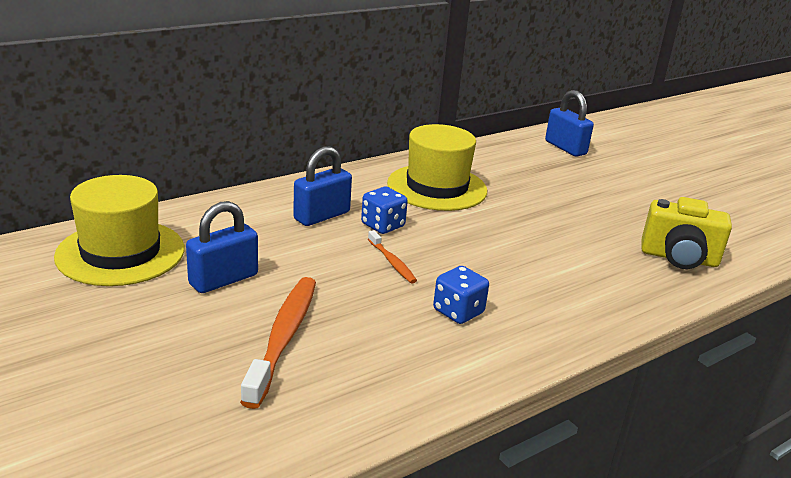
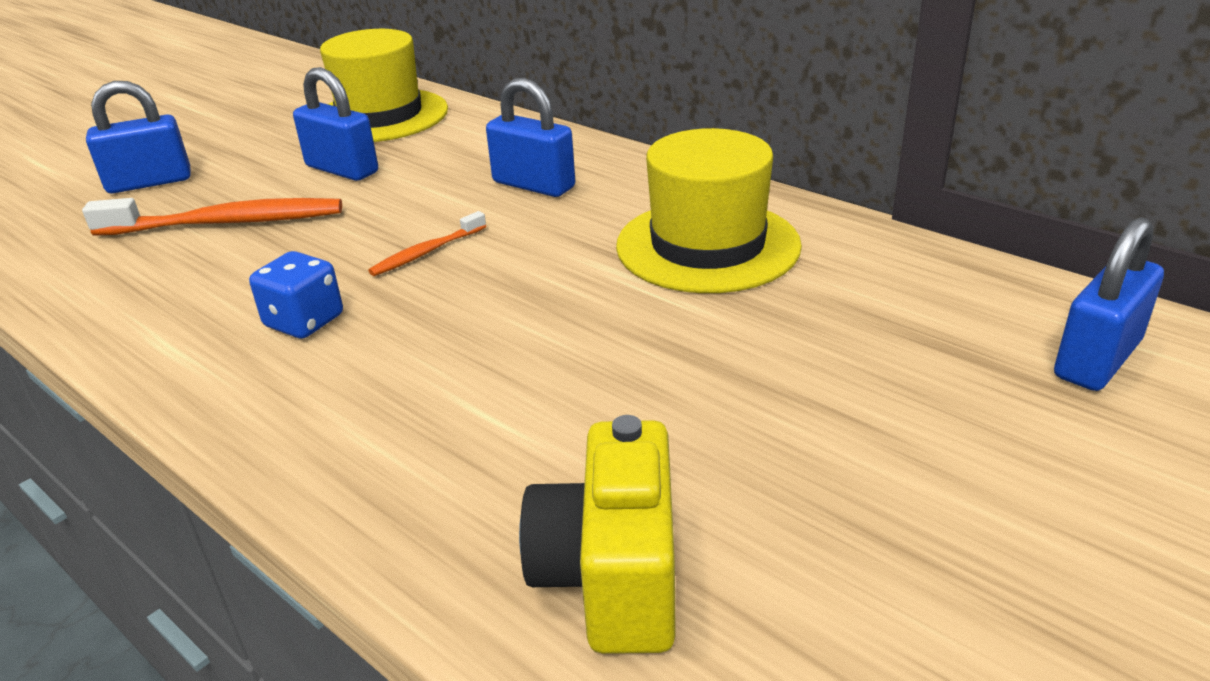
camera: 80 degrees right, 5 degrees up
blue dice [361,187,408,234] -> none
none -> blue padlock [86,81,190,193]

